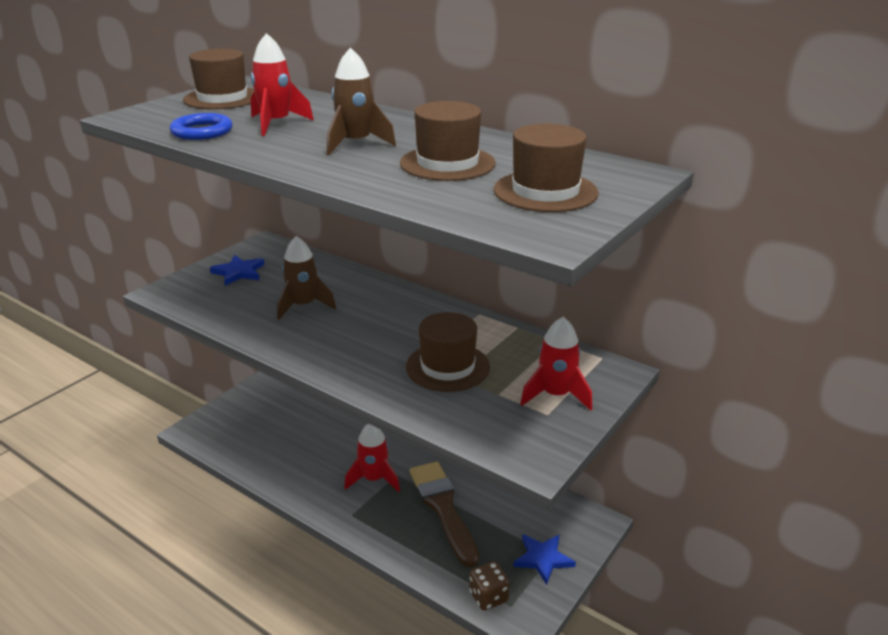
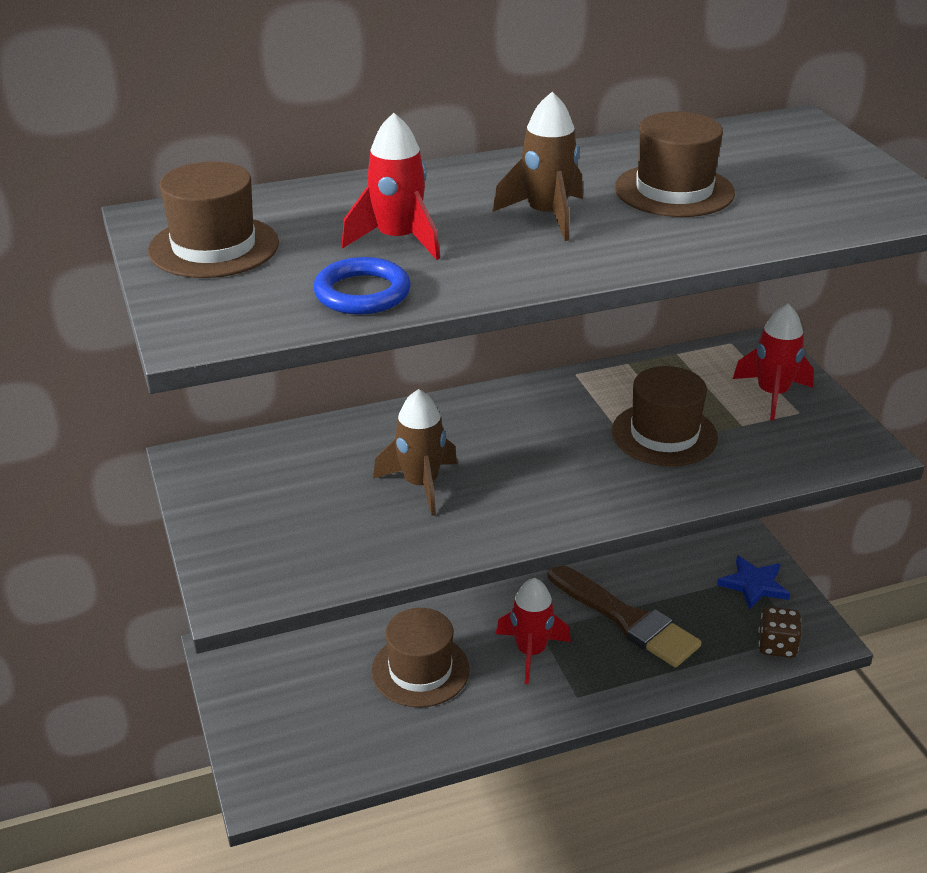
camera: 55 degrees left, 5 degrees up
blue star [210,255,265,286] -> none
brown brush [410,462,479,567] -> brown brush turned 150 degrees counterclockwise [547,565,701,667]
brown hat [494,124,599,212] -> brown hat moved to [371,608,470,707]

